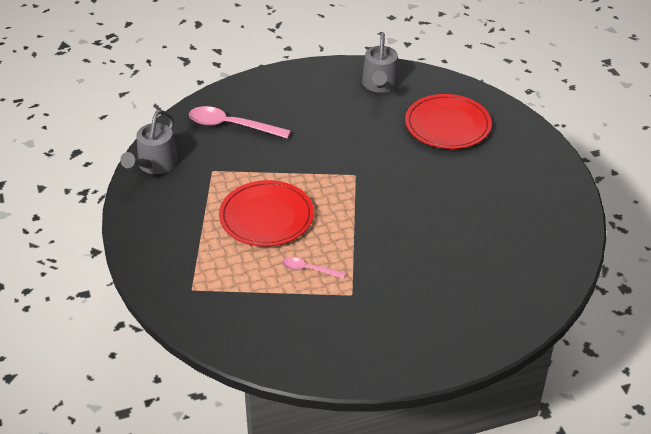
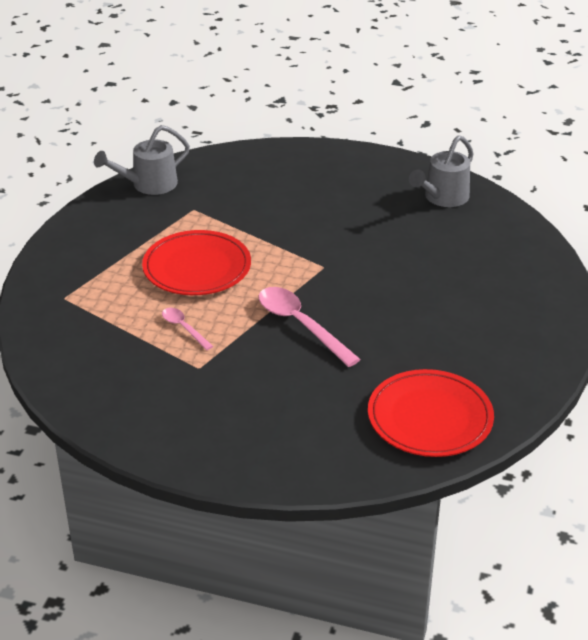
camera: 35 degrees right, 5 degrees down
pink spoon [189,106,291,139] -> pink spoon moved to [258,287,361,367]
red plate [405,94,492,149] -> red plate moved to [368,369,494,457]

